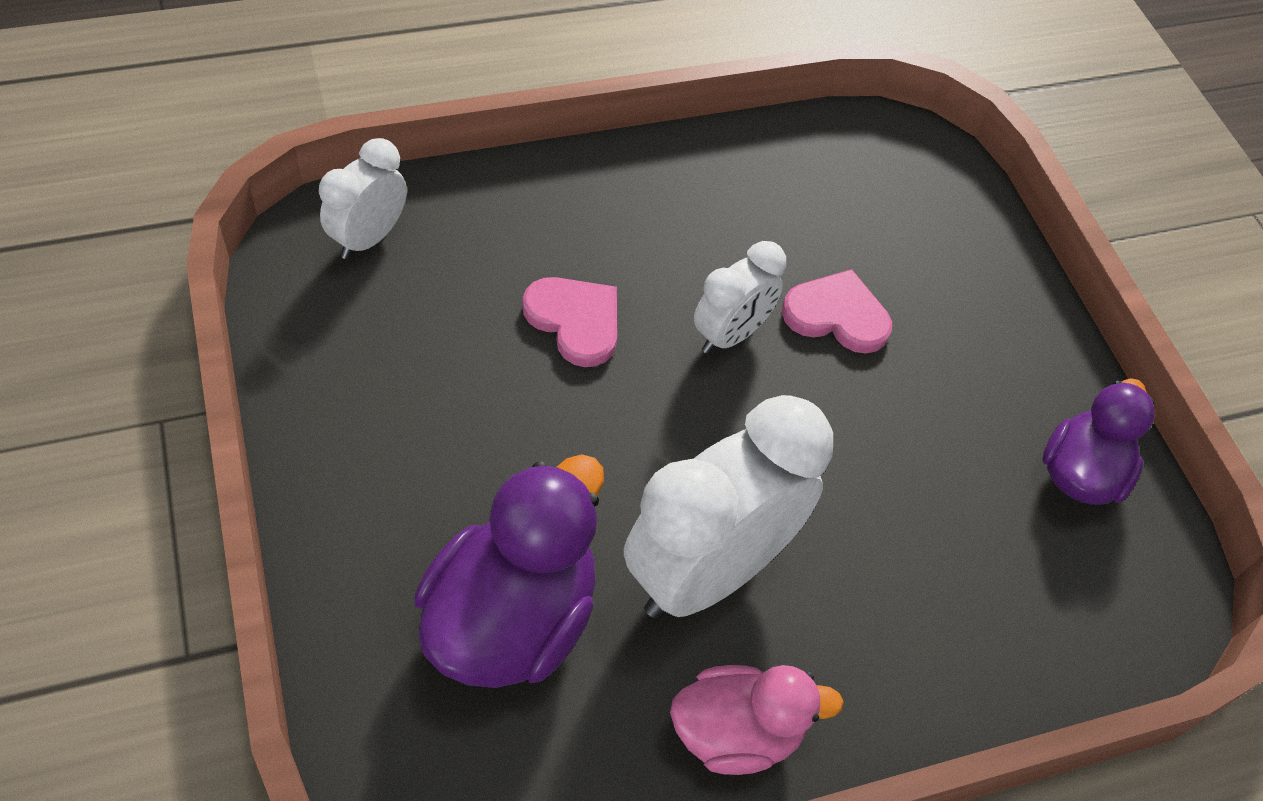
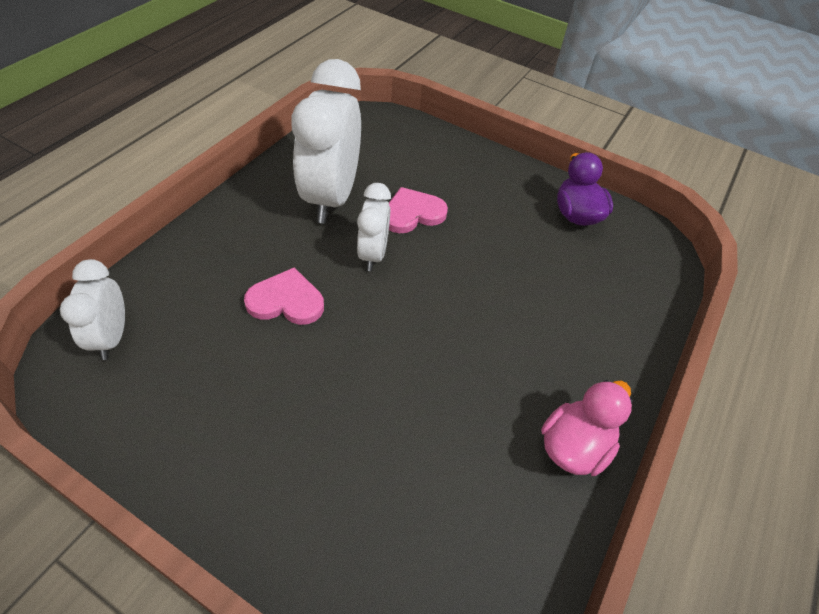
camera: 40 degrees left, 5 degrees down
purple duck [414,454,604,688] -> none
white clock [624,395,833,618] -> white clock moved to [292,59,361,224]

